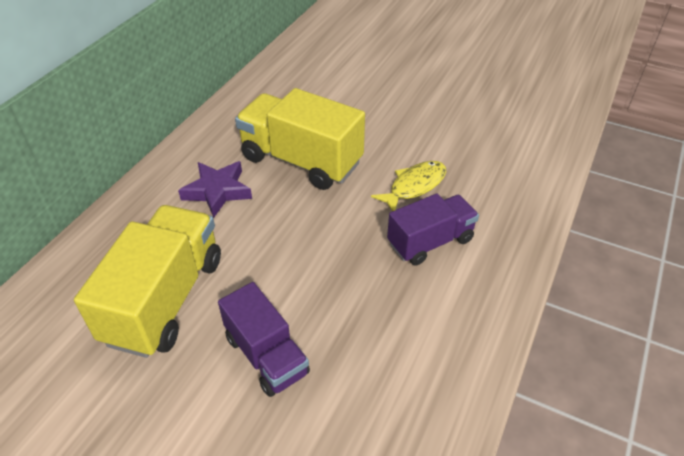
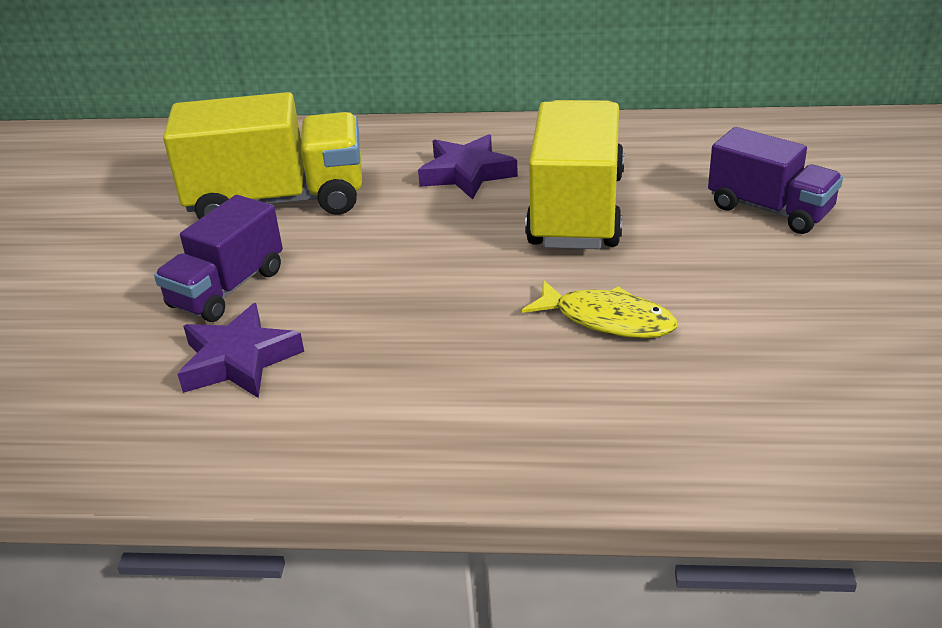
camera: 70 degrees right, 10 degrees down
purple truck [387,193,479,266] -> purple truck moved to [708,127,843,234]
none -> purple star [178,303,304,398]

